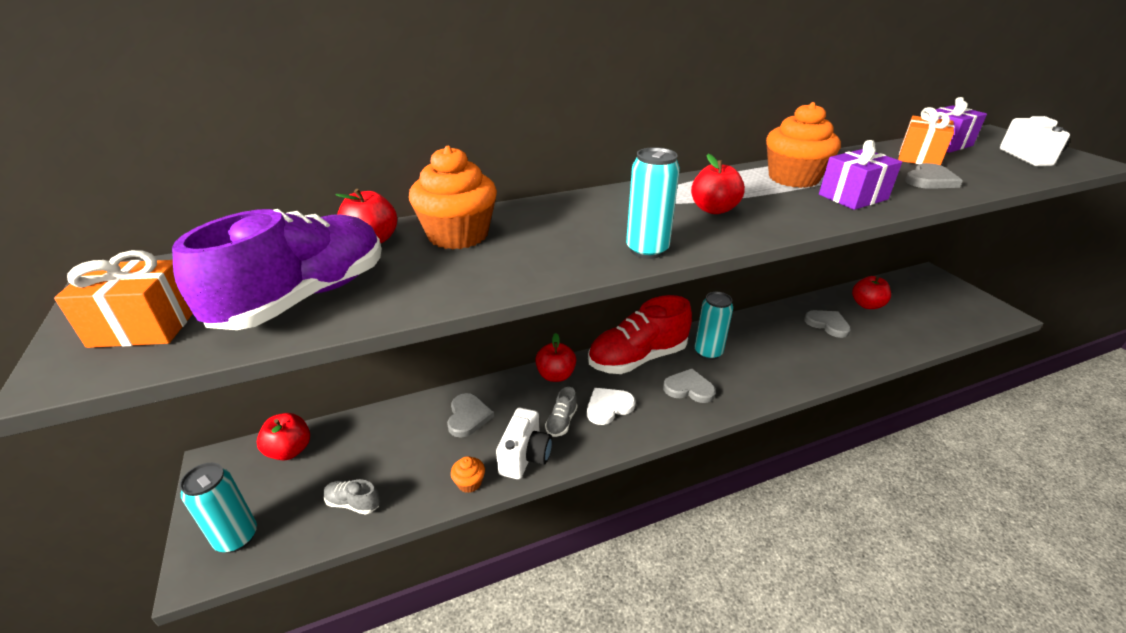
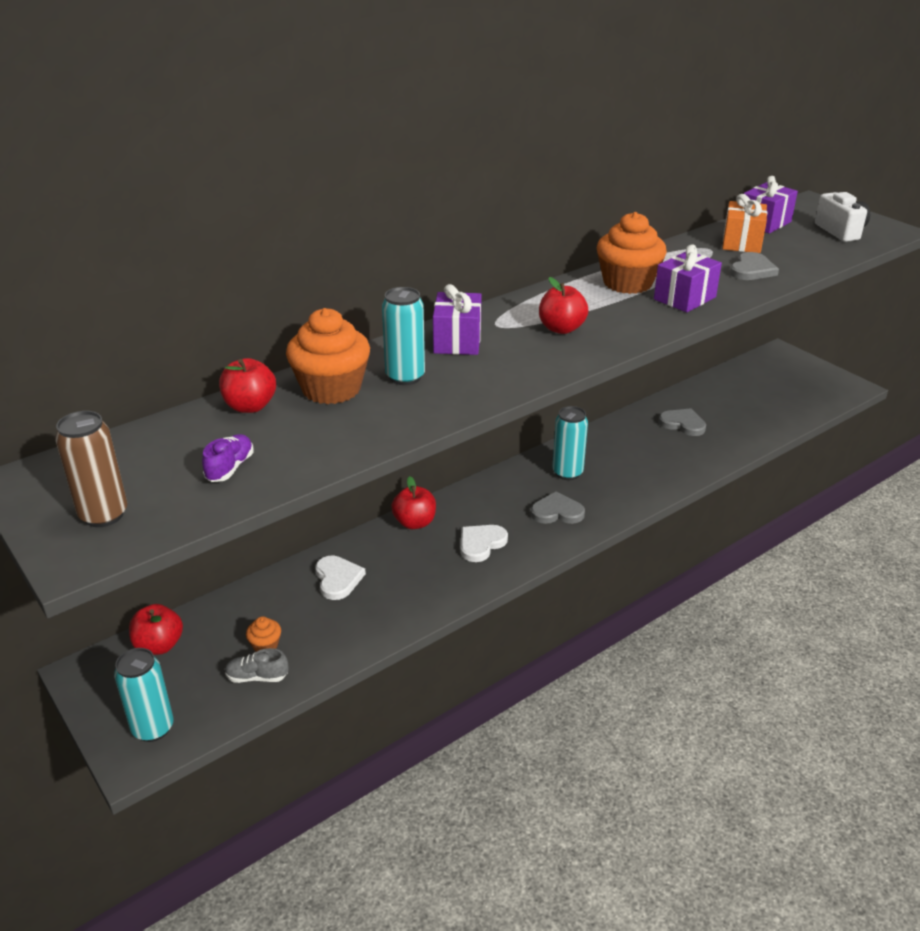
camera: 15 degrees left, 0 degrees up
orange gift [54,250,193,348] -> brown can [55,411,127,527]
purple shoe [172,209,382,330] -> purple shoe [202,434,254,482], size x0.41
grey heart [447,393,494,437] -> white heart [315,555,366,600]
orange cupcake [451,456,485,493] -> orange cupcake moved to [246,616,281,652]
white camera [496,408,552,479] -> none
grey shoe [545,387,577,437] -> none
red shoe [588,295,692,374] -> none
turquoise can [626,147,680,259] -> turquoise can moved to [382,287,425,385]
red apple [852,276,891,309] -> none
none -> purple gift [433,284,482,355]

